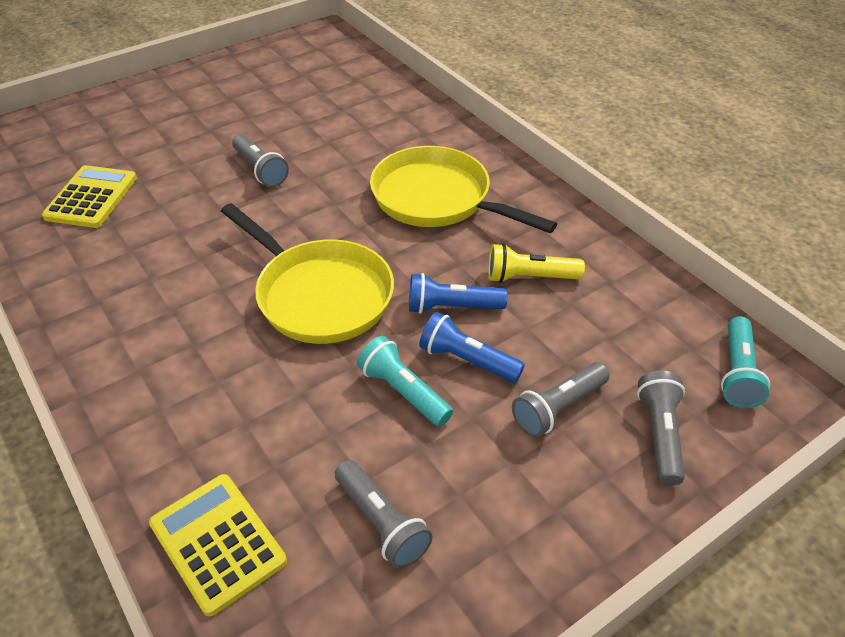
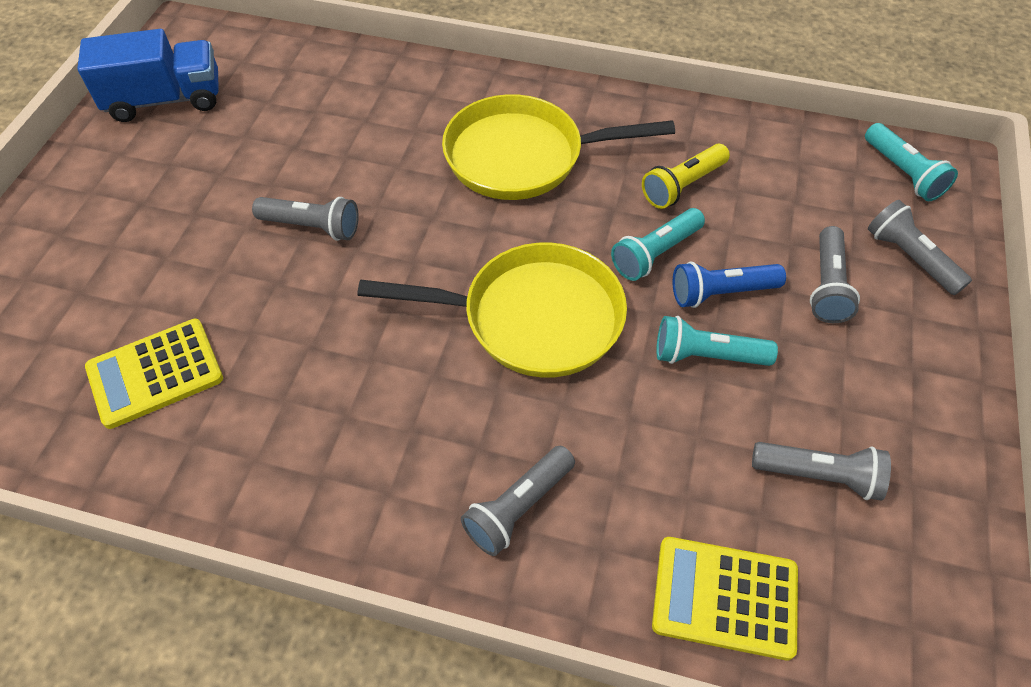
camera: 40 degrees left, 10 degrees up
yellow calculator [42,165,137,228] -> yellow calculator turned 90 degrees counterclockwise [85,319,223,429]
blue flashlight [409,273,508,314] -> turquoise flashlight [611,208,705,281]
none -> blue truck [77,29,219,122]
none -> grey flashlight [461,446,575,556]

